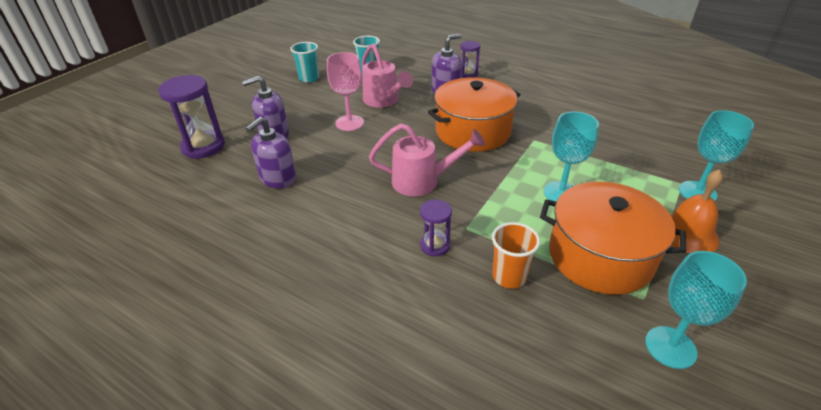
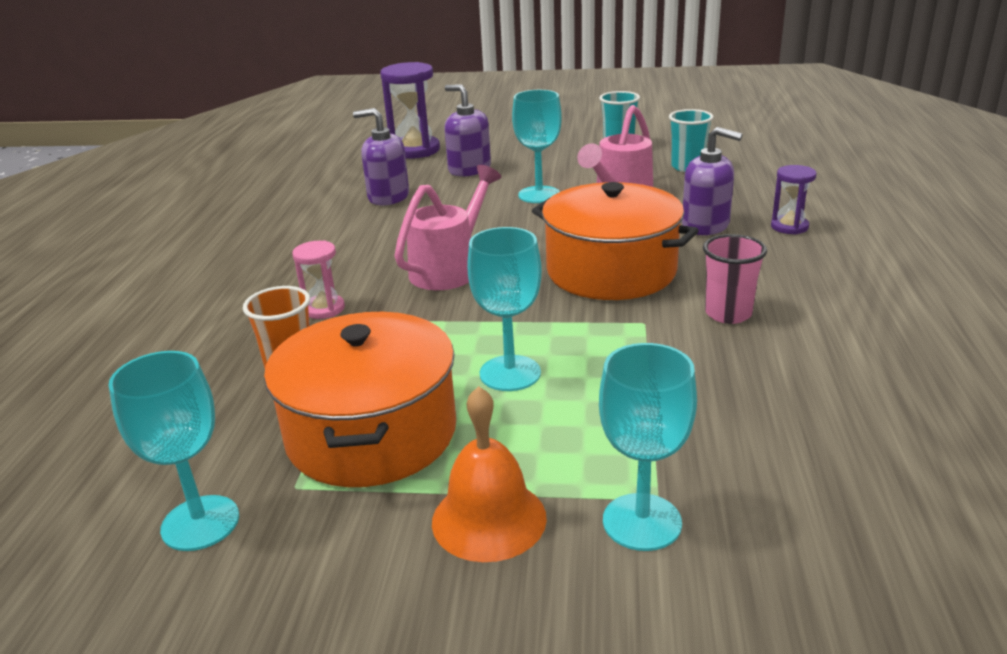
camera: 65 degrees right, 10 degrees down
pink goblet [327,52,364,131] -> turquoise goblet [512,90,562,203]
pink watering can [369,123,485,196] -> pink watering can turned 120 degrees counterclockwise [395,165,501,290]
purple hourglass [420,200,452,256] -> pink hourglass [292,240,345,319]
none -> pink cup [703,234,767,324]

